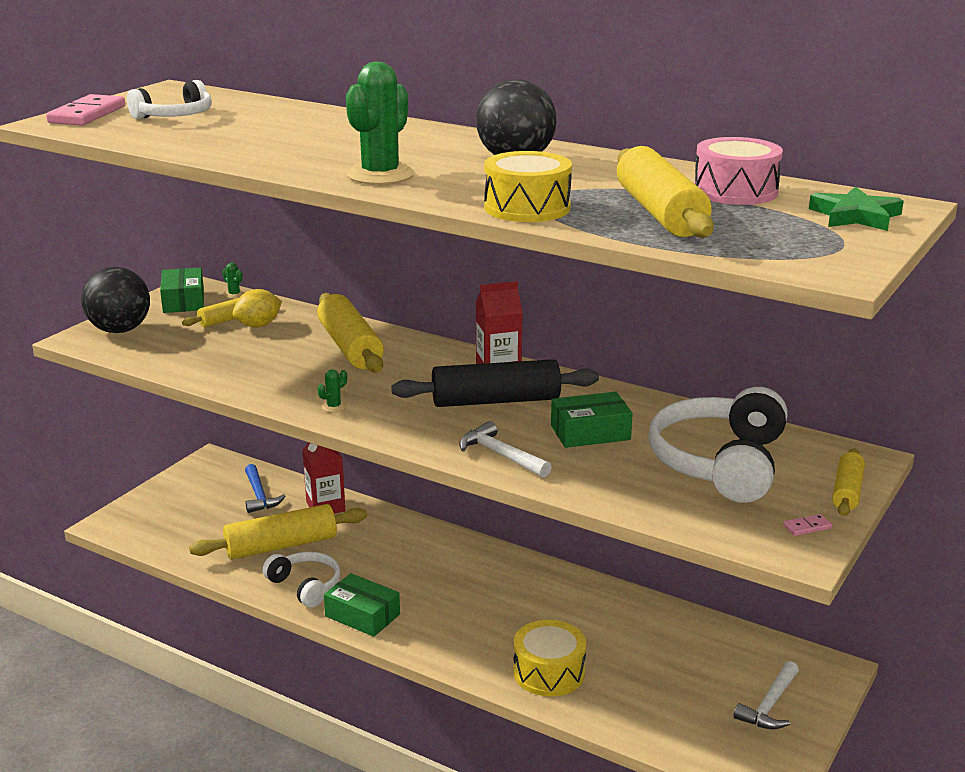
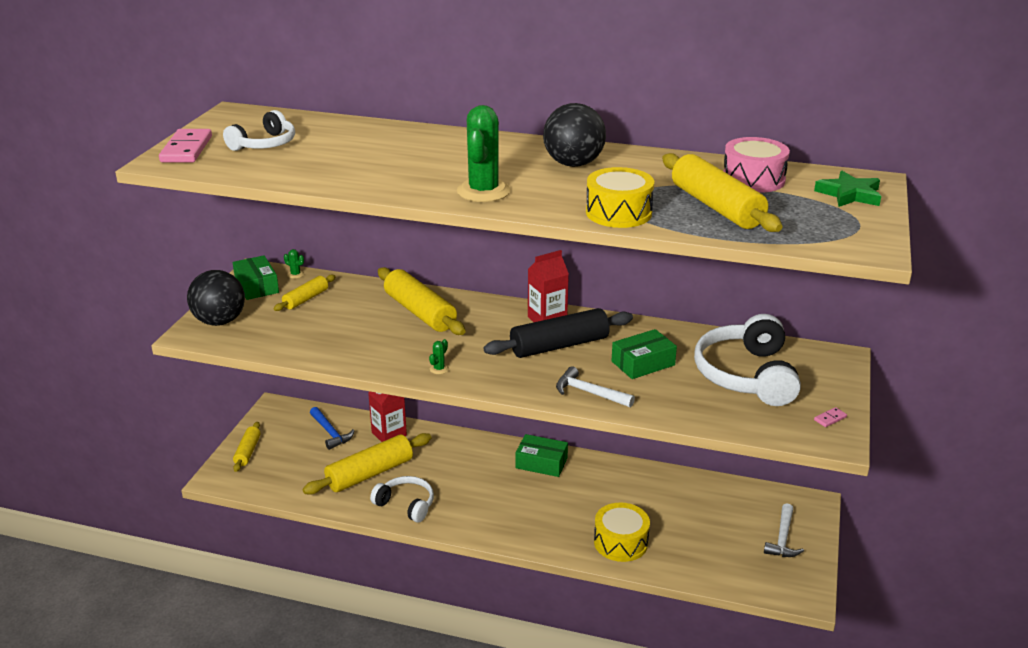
camera: 15 degrees left, 5 degrees up
yellow lemon [233,289,282,327] -> none
green box [324,573,400,637] -> green box moved to [516,434,568,477]
yellow rolling pin [832,448,865,516] -> yellow rolling pin moved to [233,422,261,472]

